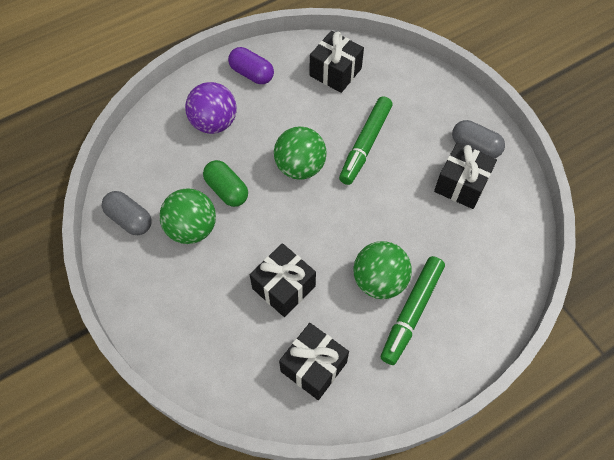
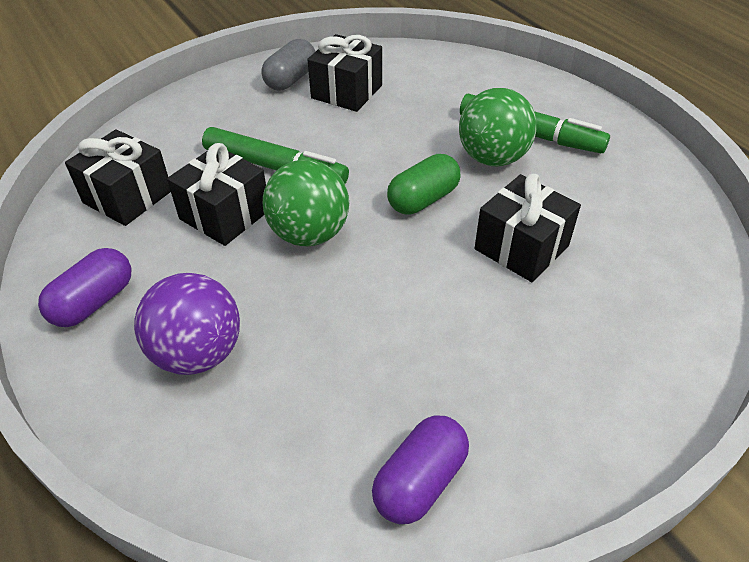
camera: 90 degrees left, 15 degrees down
grey capsule [102,191,152,235] -> purple capsule [372,415,469,524]
green ball [159,188,216,244] -> none
green capsule [203,160,248,207] -> green capsule moved to [387,154,460,214]
black gift [279,323,349,400] -> black gift moved to [167,143,266,246]

